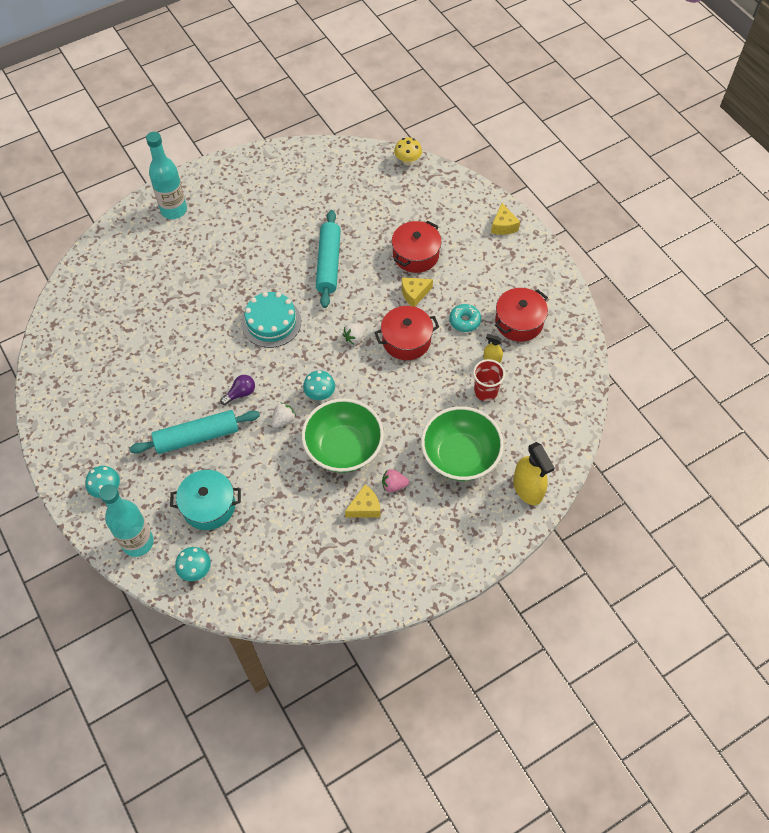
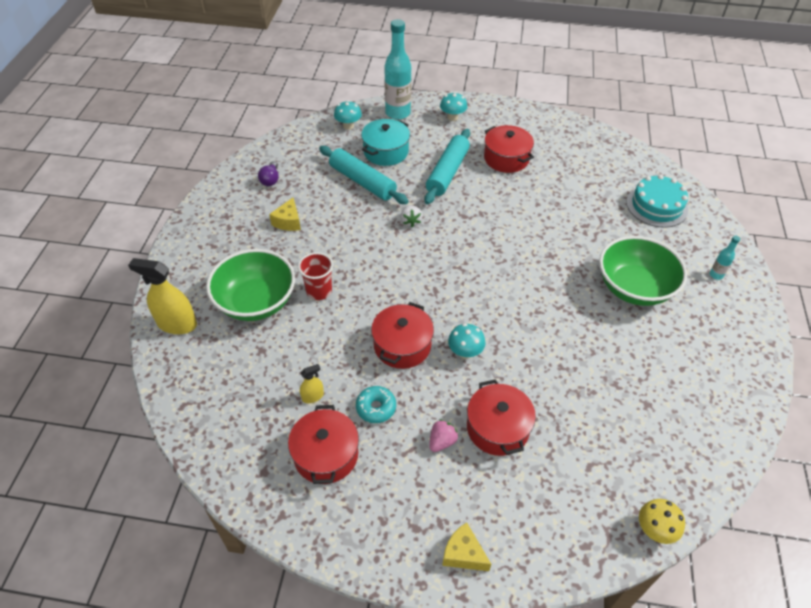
camera: 130 degrees right, 10 degrees down
turquoise bottle [146,132,187,219] -> turquoise bottle [710,236,740,280], size x0.45
purple light bulb [220,375,255,405] -> purple light bulb moved to [258,161,279,186]
turquoise cake [241,292,301,348] -> turquoise cake moved to [626,175,688,228]
green bowl [302,398,384,473] -> green bowl moved to [599,236,687,306]
turquoise mushroom [303,371,335,400] -> turquoise mushroom moved to [448,324,485,359]
turquoise rolling pin [316,210,341,308] -> turquoise rolling pin moved to [319,146,409,204]
white strawberry [343,323,366,345] -> none
pink strawberry [382,469,409,492] -> pink strawberry moved to [429,420,458,452]
yellow cheese [402,278,433,307] -> none
red cup [473,359,505,401] -> red cup moved to [298,252,333,300]
none -> red pot [484,125,534,173]

